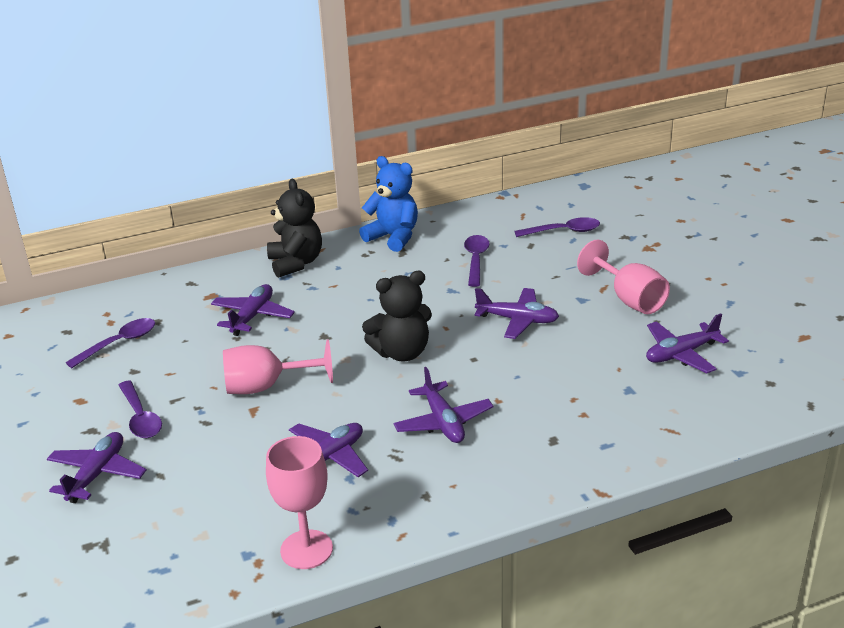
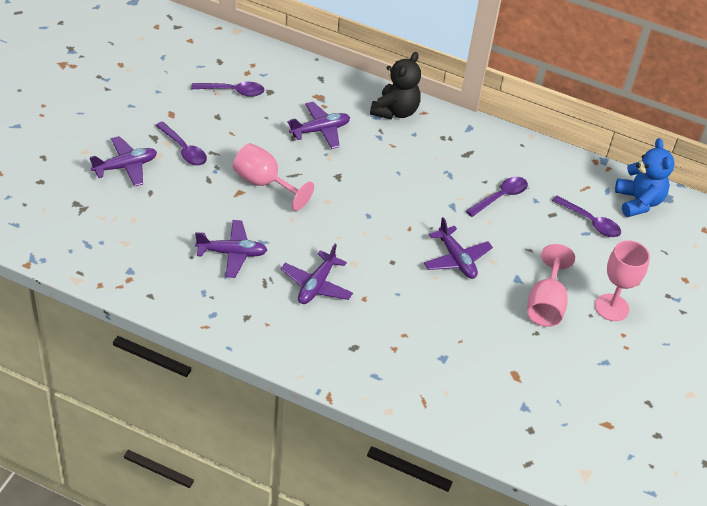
camera: 40 degrees right, 15 degrees up
purple spoon [118,380,162,438] -> purple spoon turned 60 degrees counterclockwise [155,121,207,166]
pink goblet [266,436,333,569] -> pink goblet moved to [595,240,650,321]
blue teddy bear [359,156,418,252] -> blue teddy bear moved to [615,138,675,217]
black teddy bear [362,271,432,361] -> none
purple plane [646,313,729,373] -> none

